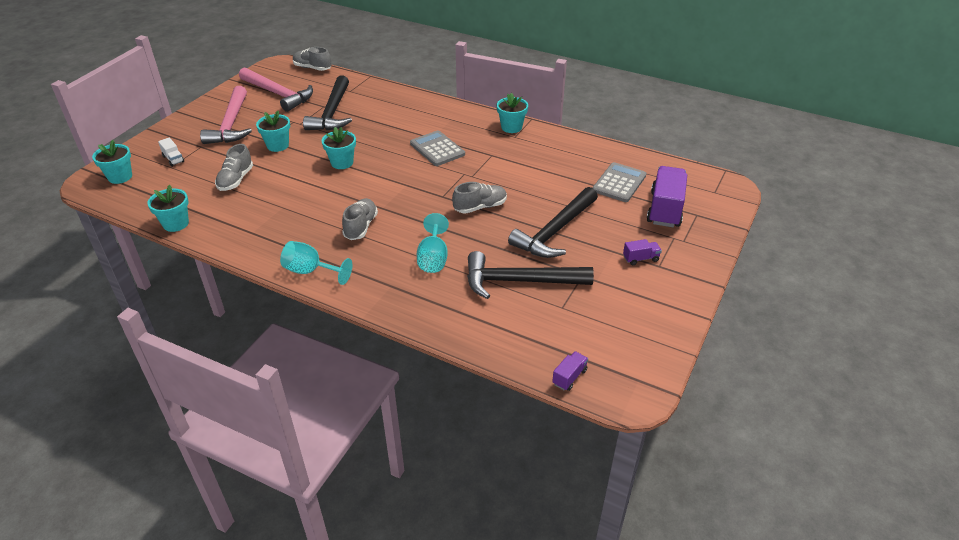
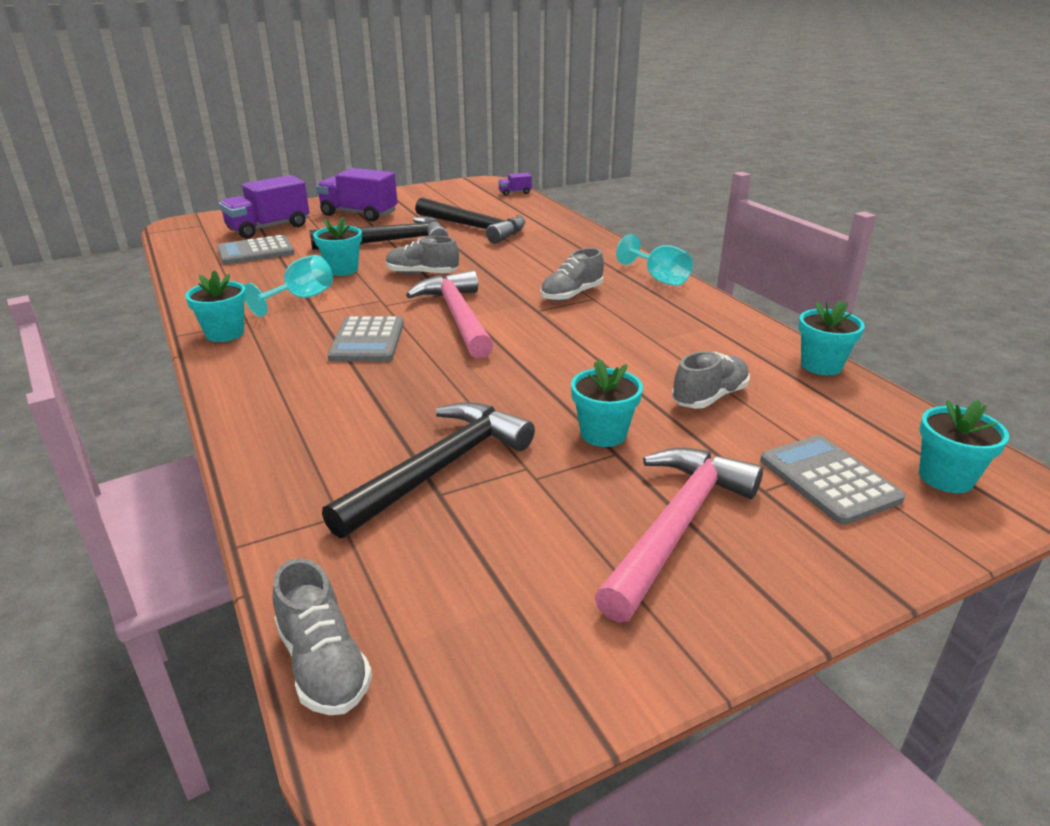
camera: 145 degrees left, 10 degrees down
white truck [158,138,184,166] -> grey calculator [760,435,905,525]
pink hammer [239,67,313,112] -> pink hammer moved to [406,270,494,359]
turquoise flower pot [322,127,356,169] -> turquoise flower pot moved to [313,217,362,276]
turquoise goblet [417,213,449,273] -> turquoise goblet moved to [244,255,333,317]
purple truck [623,239,662,265] -> purple truck [316,168,398,222], size x2.18

